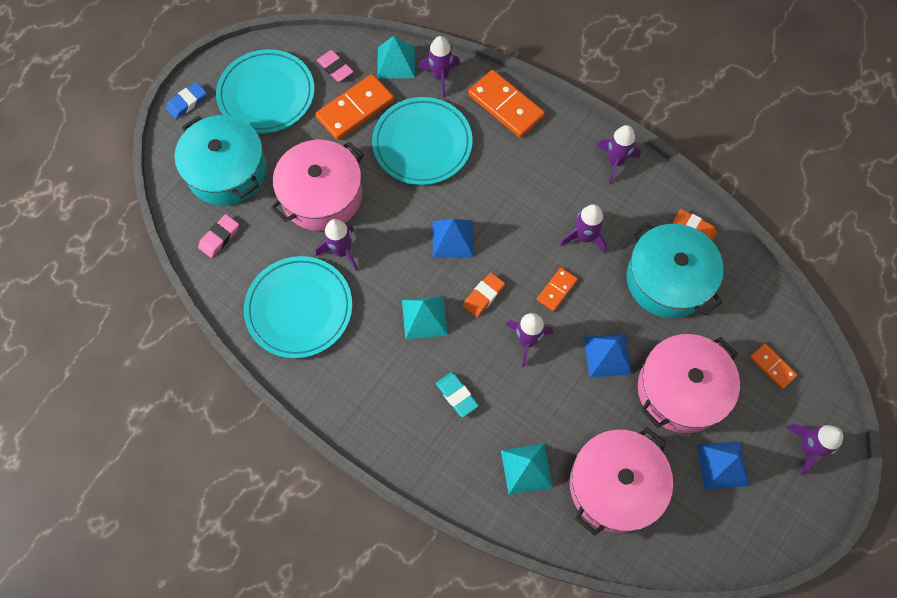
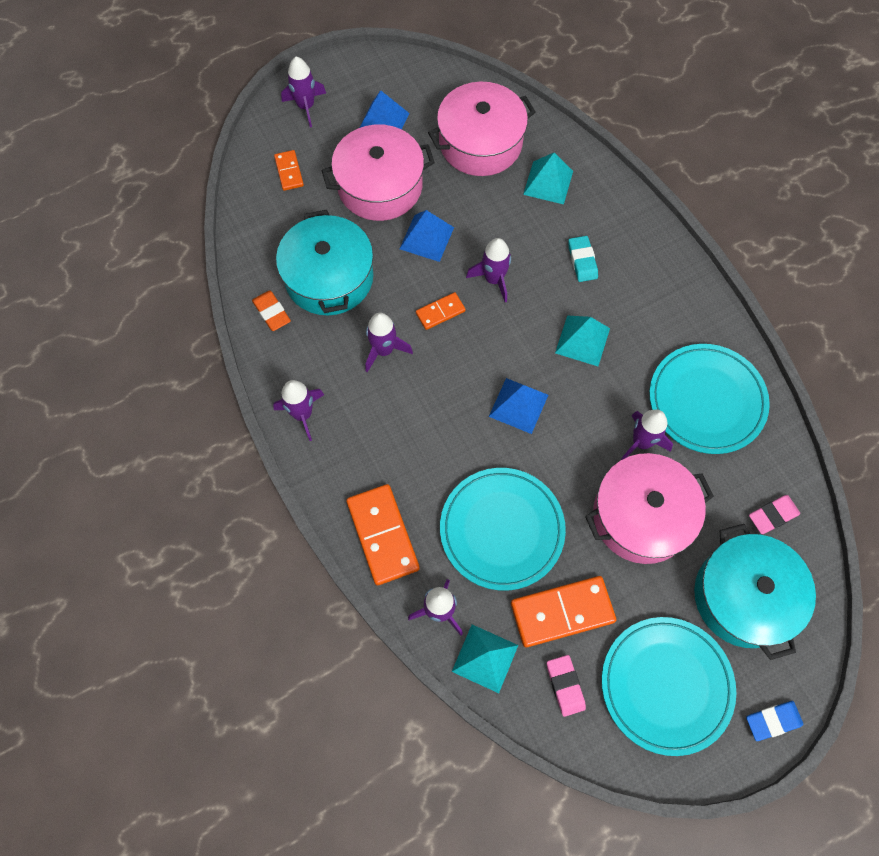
camera: 155 degrees left, 0 degrees up
orange eraser [463,272,505,317] -> none

